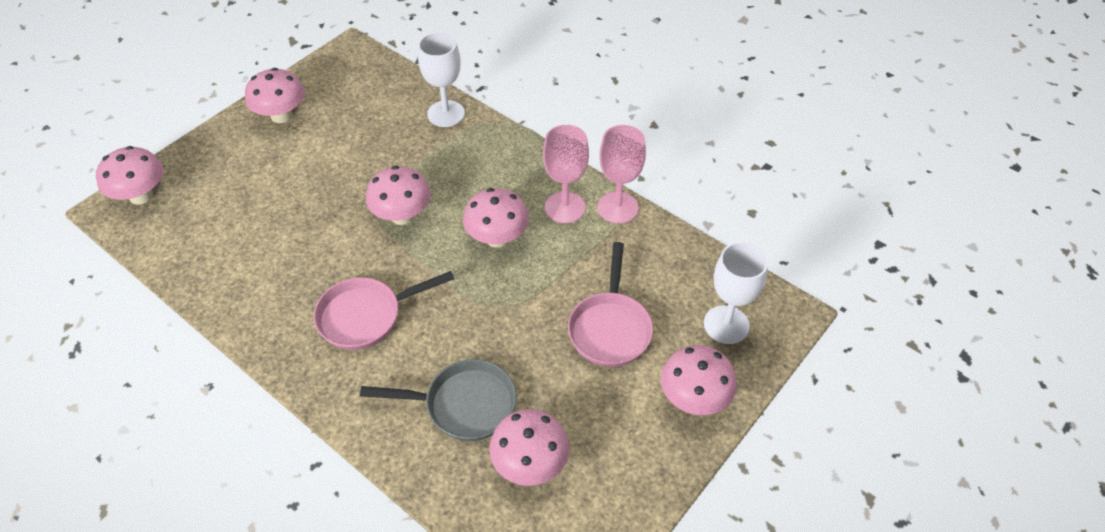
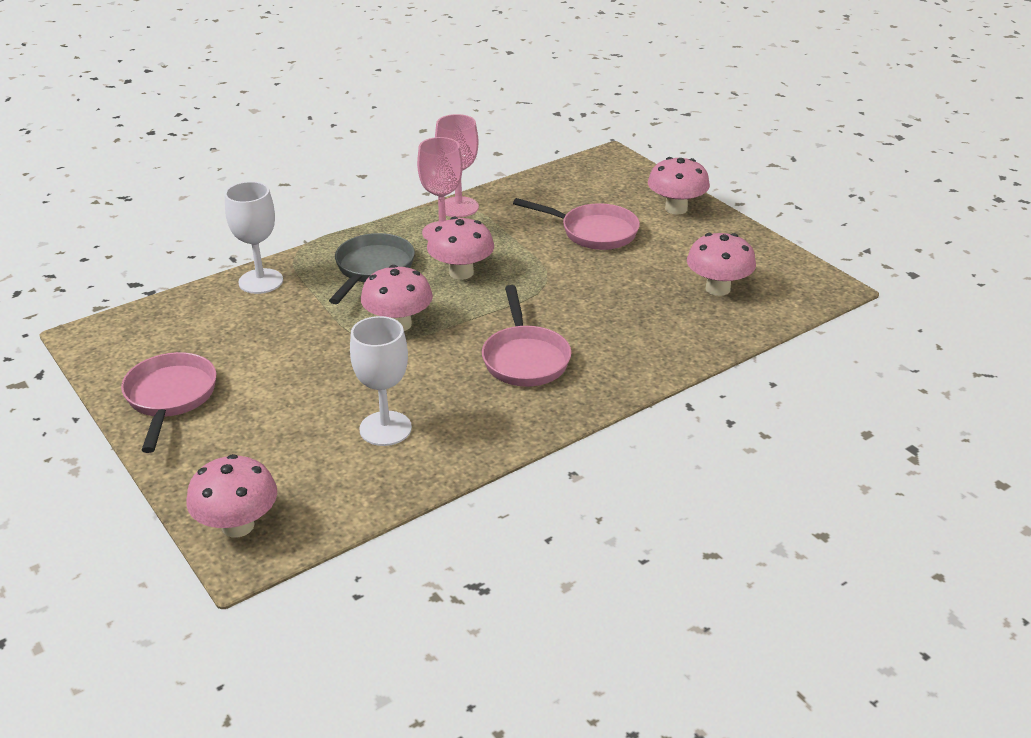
camera: 75 degrees left, 15 degrees down
pink mushroom [245,68,305,123] -> pink pan [121,352,217,453]
grey pan [360,359,517,441] -> grey pan moved to [329,233,415,304]
white goblet [704,242,768,344] -> white goblet moved to [350,316,412,446]

